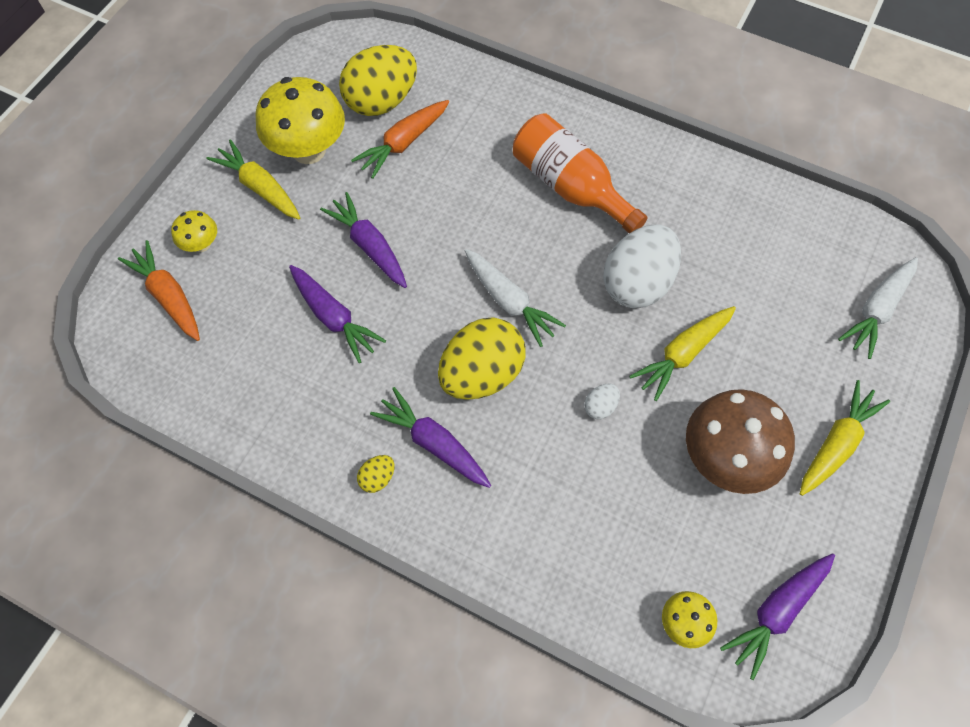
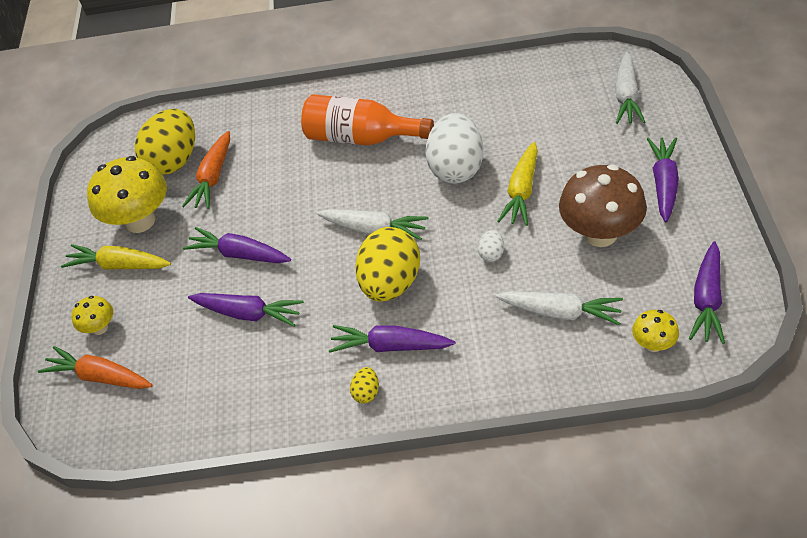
camera: 25 degrees left, 15 degrees down
yellow carrot [800,380,890,496] -> purple carrot [647,137,679,222]
none -> white carrot [496,291,623,325]

